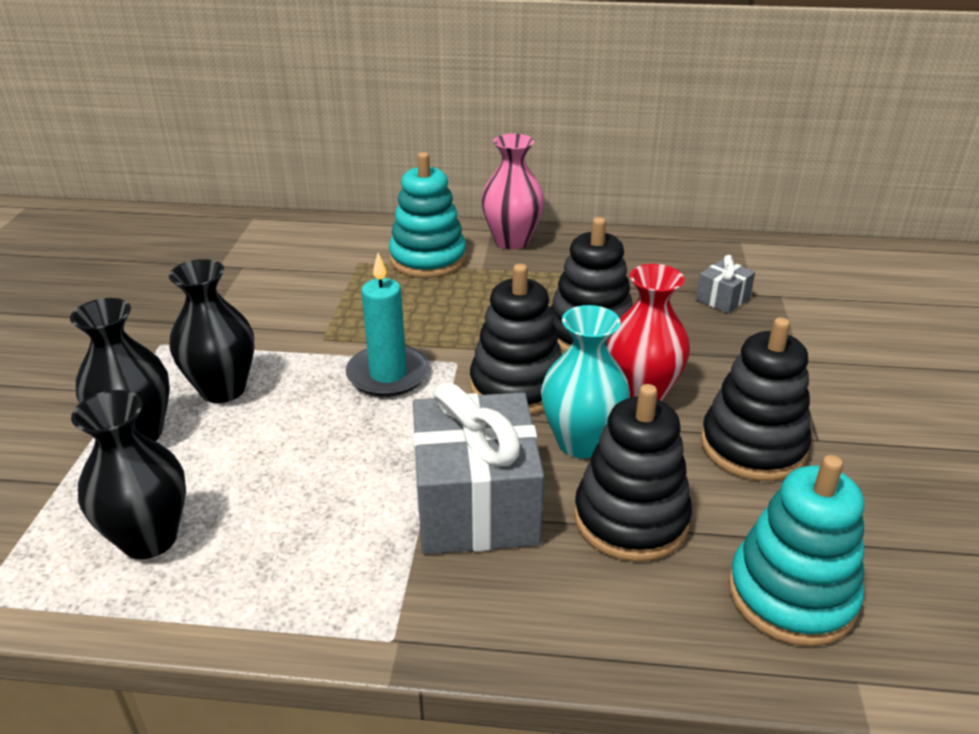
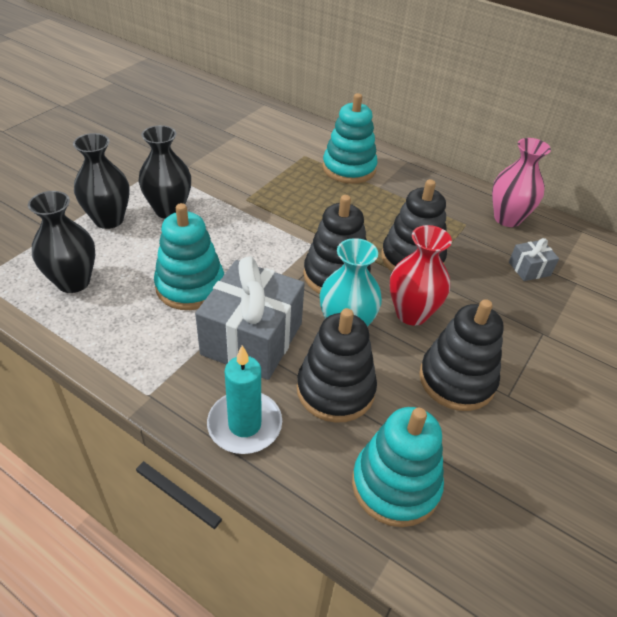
camera: 25 degrees right, 10 degrees up
turquoise candle [346,253,430,397] -> turquoise candle moved to [207,345,282,454]
pink vase [481,134,544,250] -> pink vase moved to [492,138,551,227]
none -> turquoise stacking toy [154,203,224,310]

